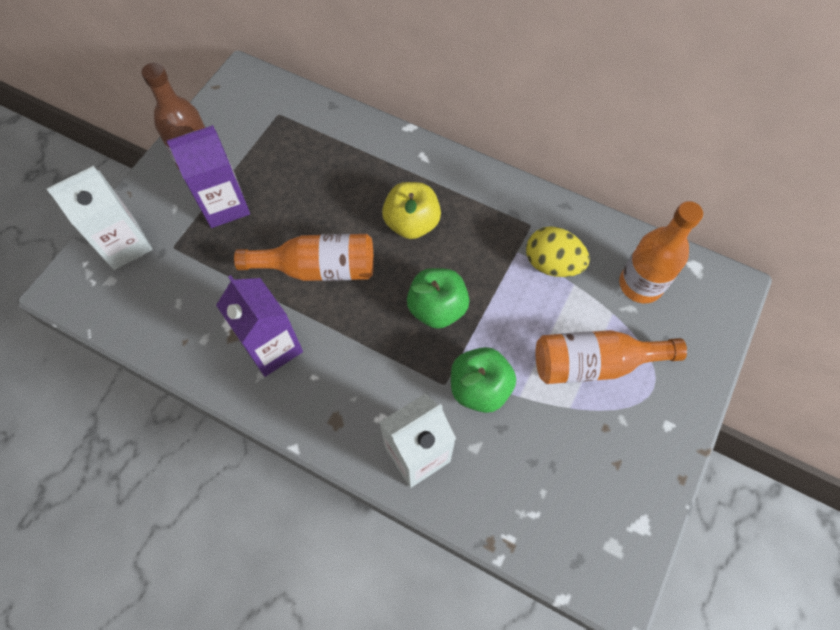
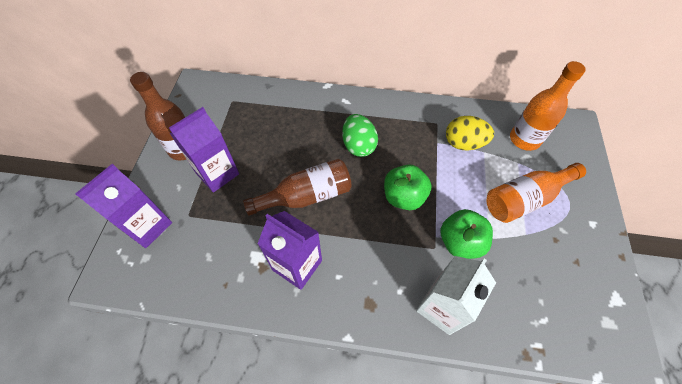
camera: 20 degrees left, 5 degrees down
white carton [47,166,153,270] -> purple carton [75,164,172,248]
orange bottle [234,234,374,281] -> brown bottle [243,159,352,216]
yellow apple [382,182,441,239] -> green egg [342,114,378,157]

